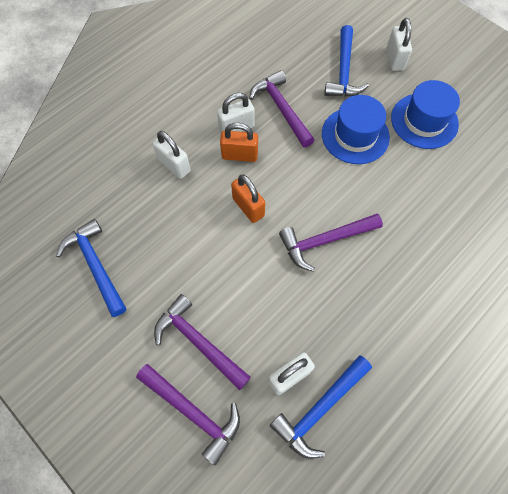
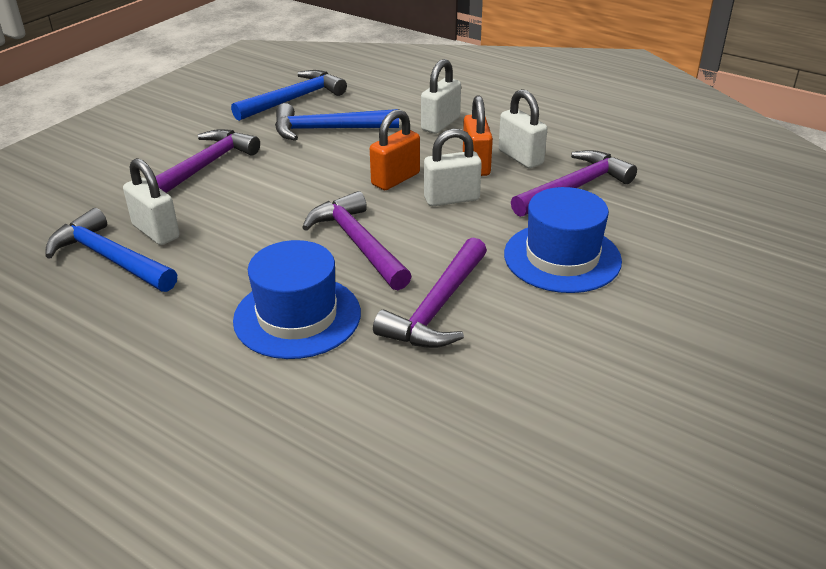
camera: 80 degrees right, 30 degrees down
purple hammer [136,364,240,466] -> purple hammer moved to [373,237,487,348]
blue hammer [324,25,369,97] -> blue hammer moved to [275,103,399,141]
white padlock [387,18,412,71] -> white padlock moved to [424,129,482,206]
blue hat [391,80,460,149] -> blue hat moved to [233,240,361,359]

